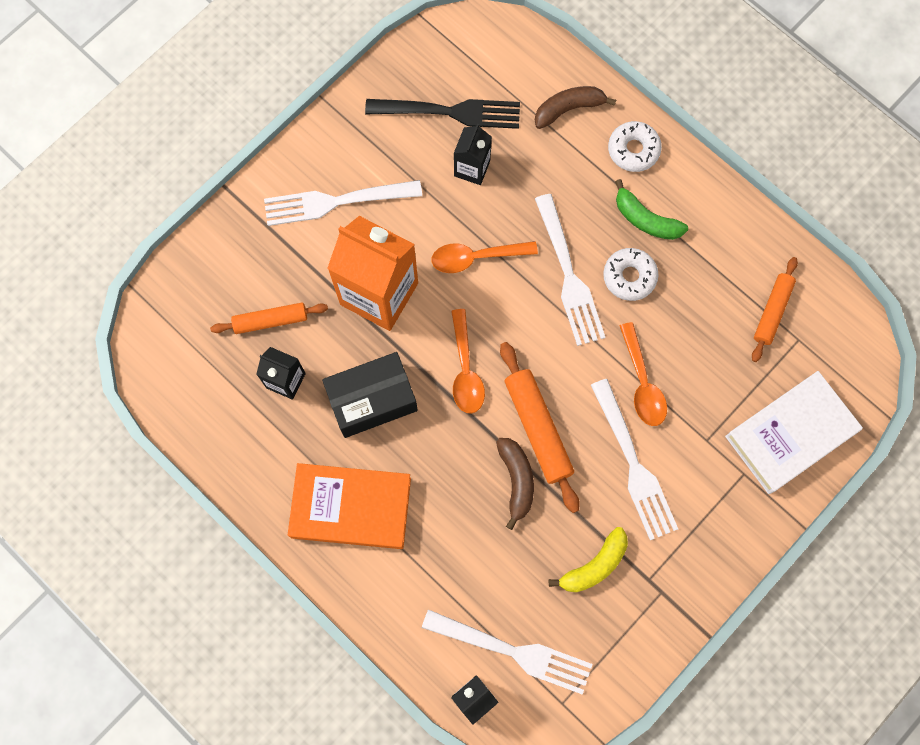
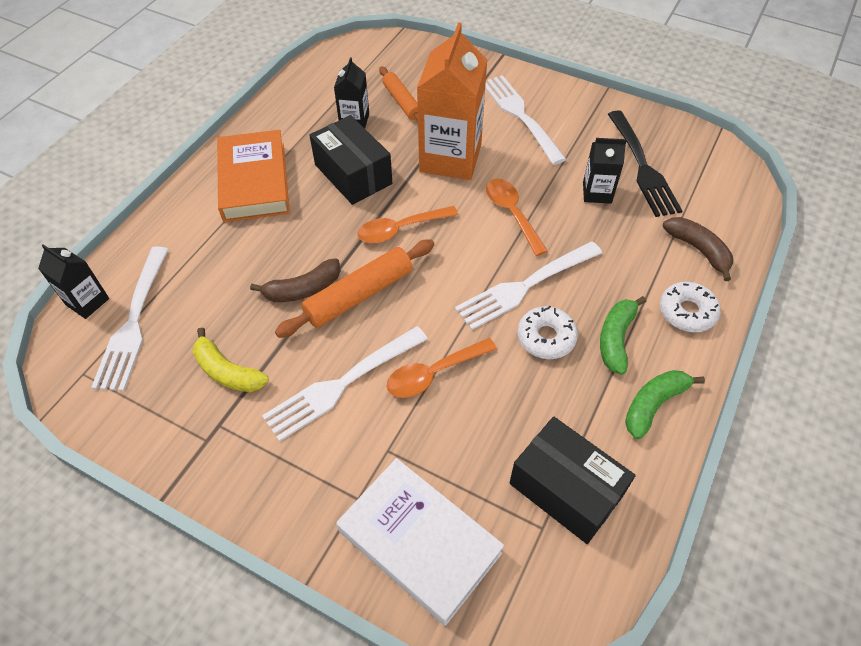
camera: 75 degrees right, 20 degrees down
orange rolling pin [752,257,798,362] -> black box [509,416,636,544]
none -> green banana [625,370,705,439]

